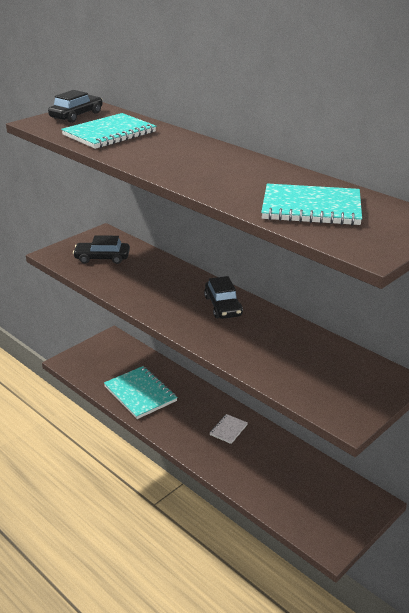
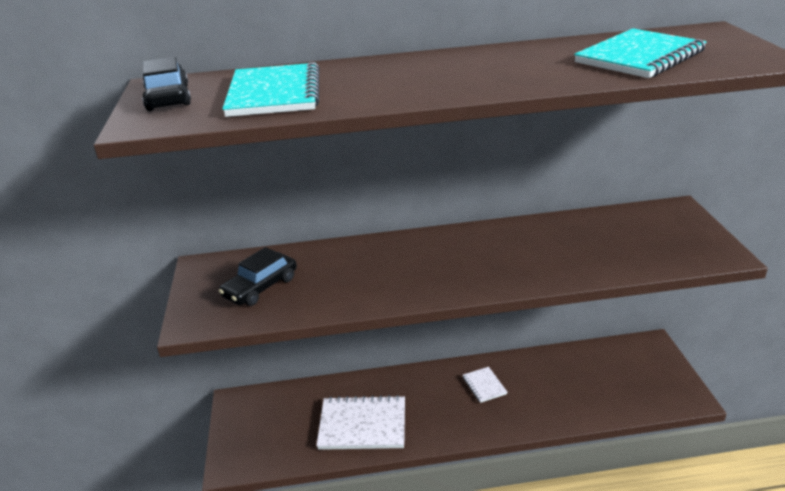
camera: 50 degrees left, 0 degrees up
turquoise notebook [104,366,177,419] -> white notebook [316,395,405,450]
black car [204,276,243,319] -> none

